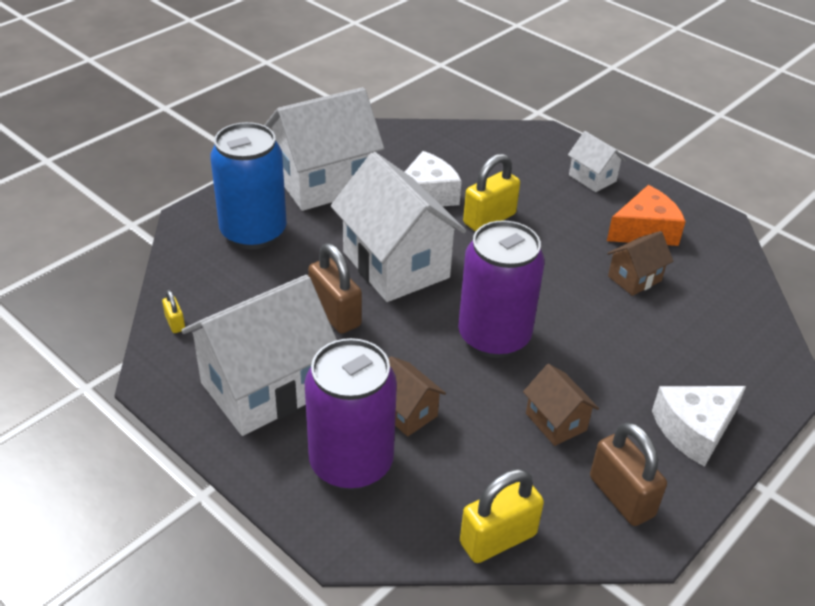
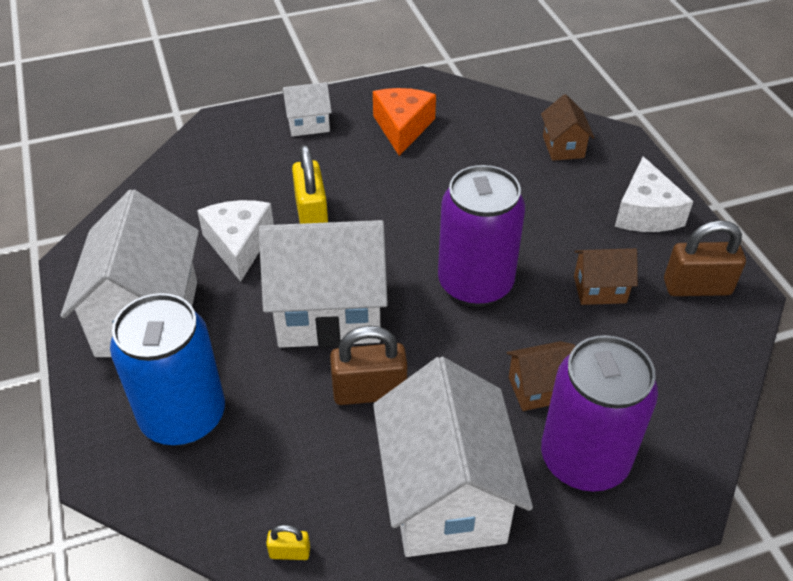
camera: 60 degrees left, 5 degrees up
yellow padlock [460,469,544,563] -> none
brown house [607,231,673,296] -> brown house moved to [541,94,594,161]

